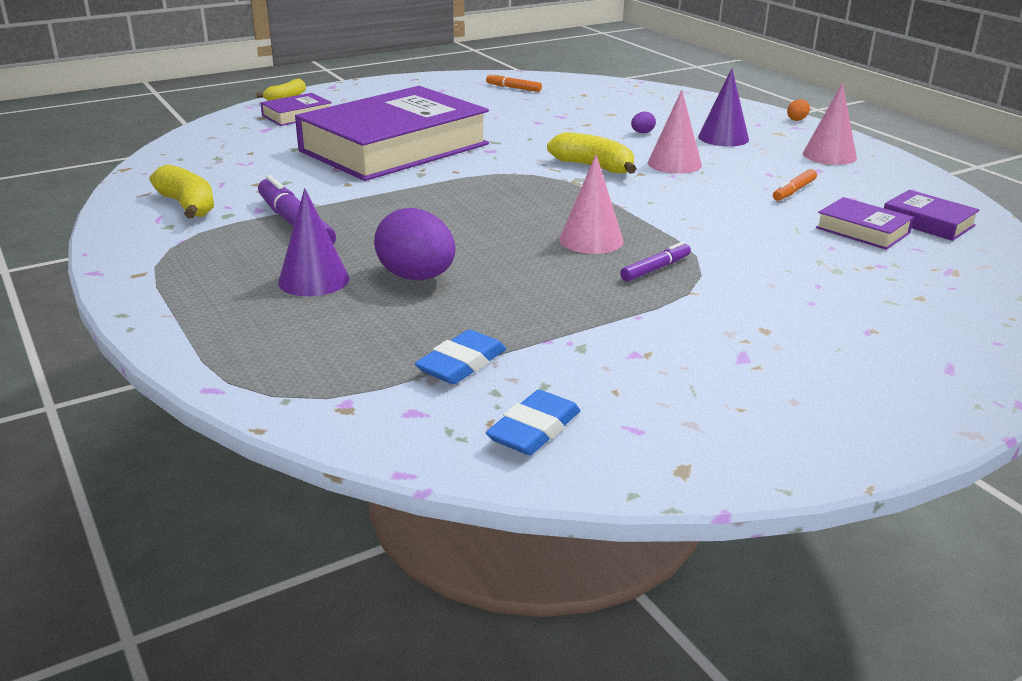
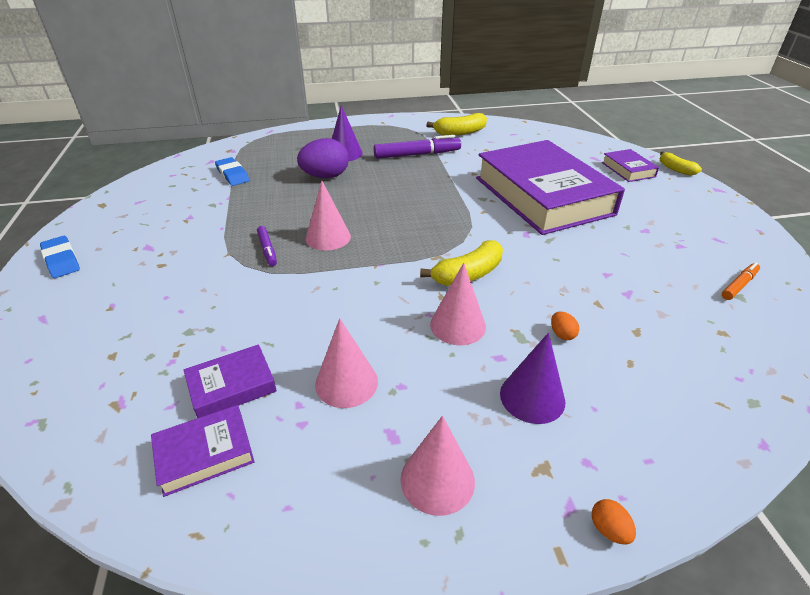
camera: 110 degrees right, 10 degrees up
blue eraser [486,390,580,455] -> blue eraser moved to [40,236,80,278]
purple egg [631,112,656,133] -> orange egg [551,312,579,340]
orange marker [773,169,817,201] -> pink cone [315,318,378,408]

